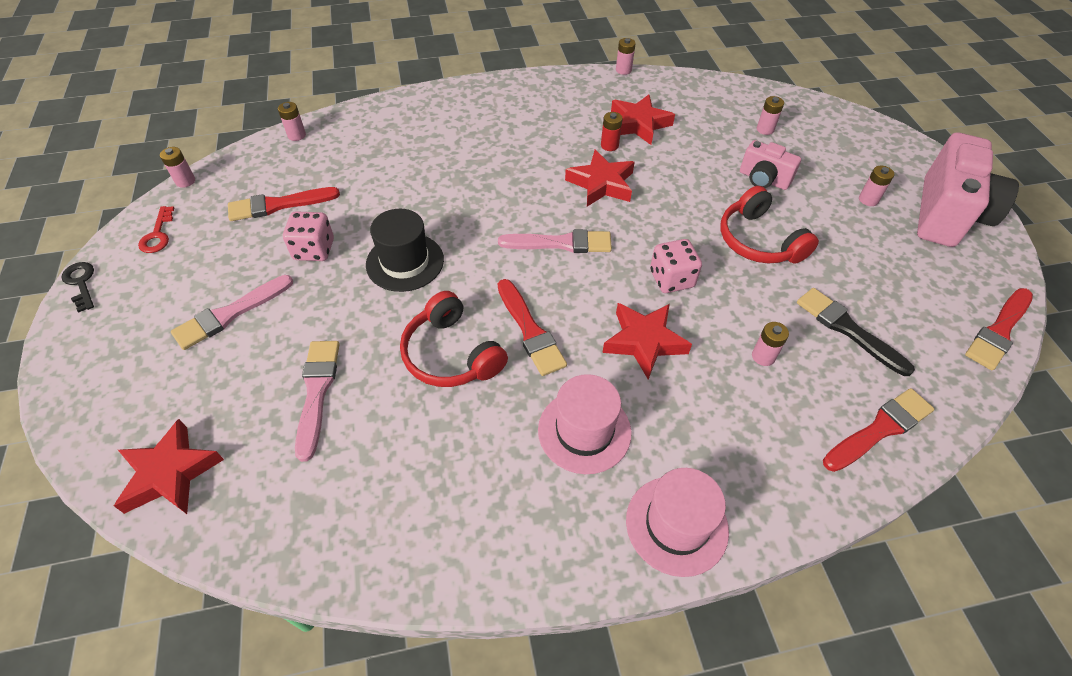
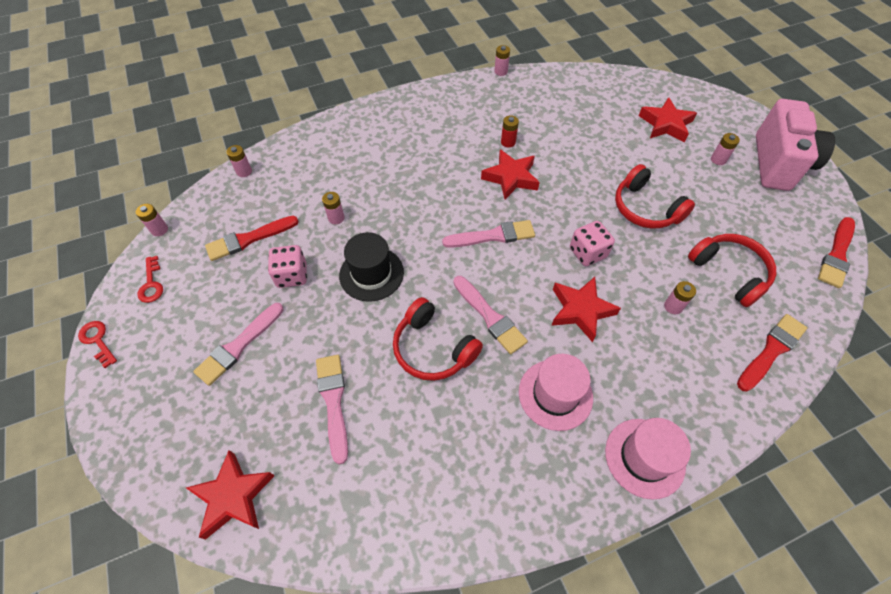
camera: 10 degrees left, 5 degrees up
black key [62,262,94,312] -> red key [78,321,117,368]
red brush [498,279,567,376] -> pink brush [453,276,528,354]
red star [611,94,675,145] -> red star moved to [639,97,697,142]
pink camera [740,140,801,190] -> none
pink battery [757,96,784,135] -> pink battery moved to [322,192,344,224]
black brush [797,288,915,376] -> red headphones [688,234,776,307]

